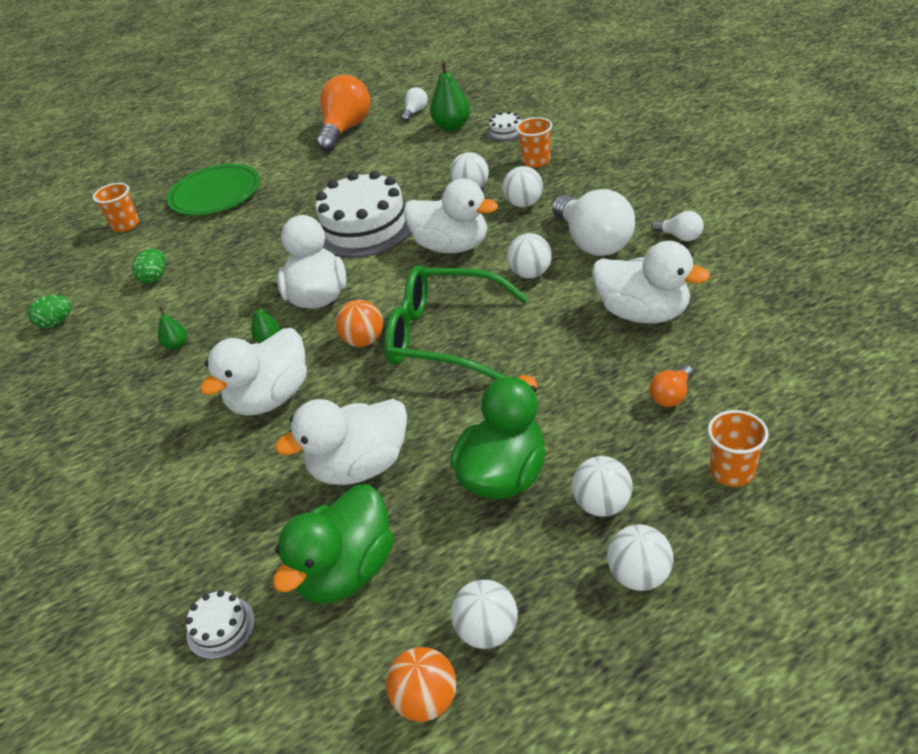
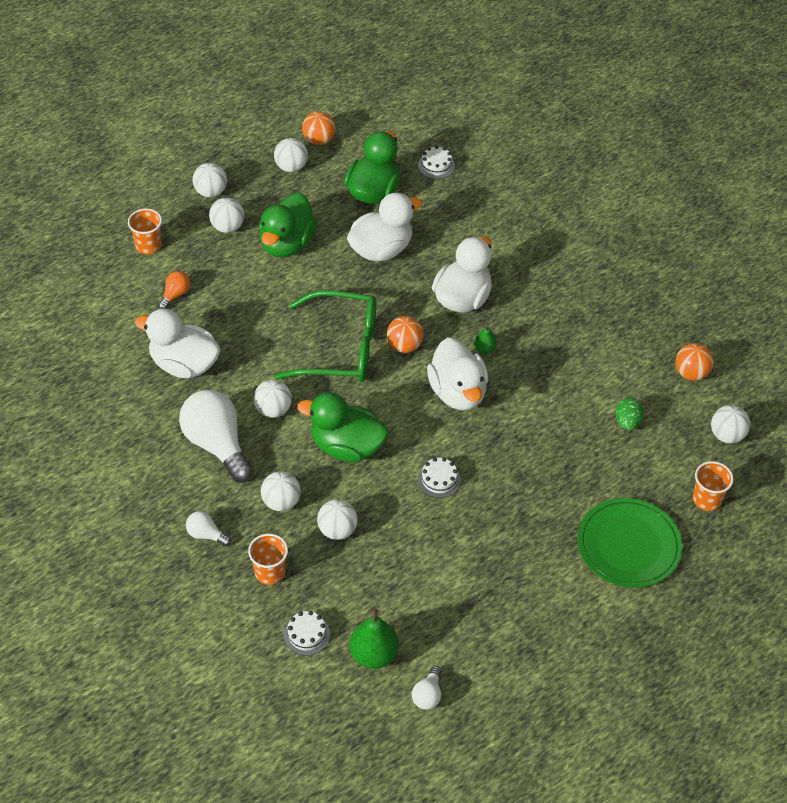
camera: 165 degrees right, 10 degrees up
green egg [28,295,71,328] -> orange ball [676,343,714,381]
green pear [158,306,187,350] -> none
white cake [315,171,411,258] -> white cake [418,457,461,498], size x0.42
orange light bulb [316,75,370,152] -> none
white duck [404,179,498,253] -> green duck [297,392,388,463]
white light bulb [651,211,703,241] -> white light bulb moved to [186,511,231,546]
none -> white ball [711,405,750,444]

